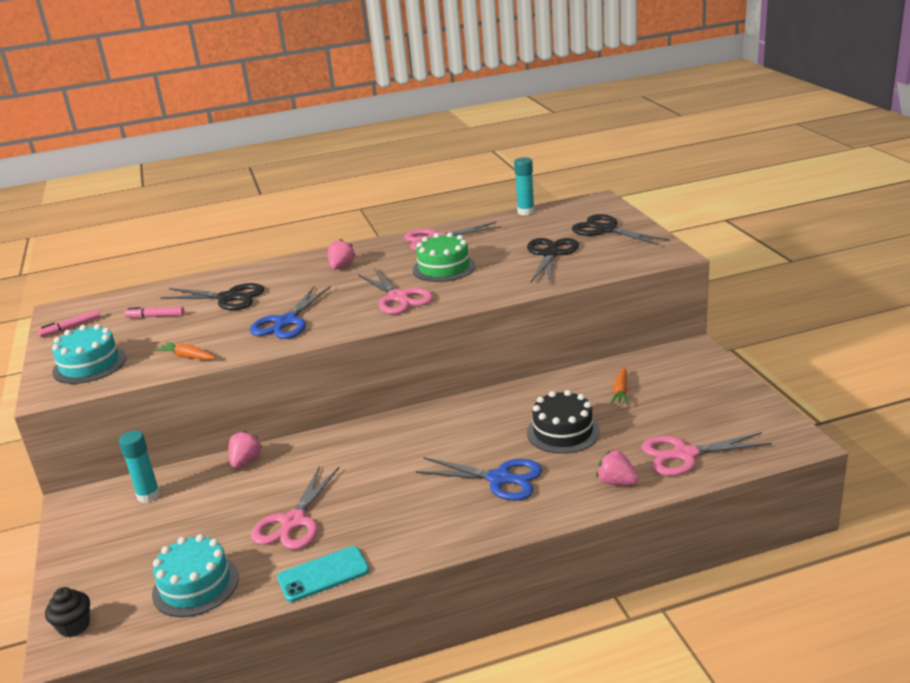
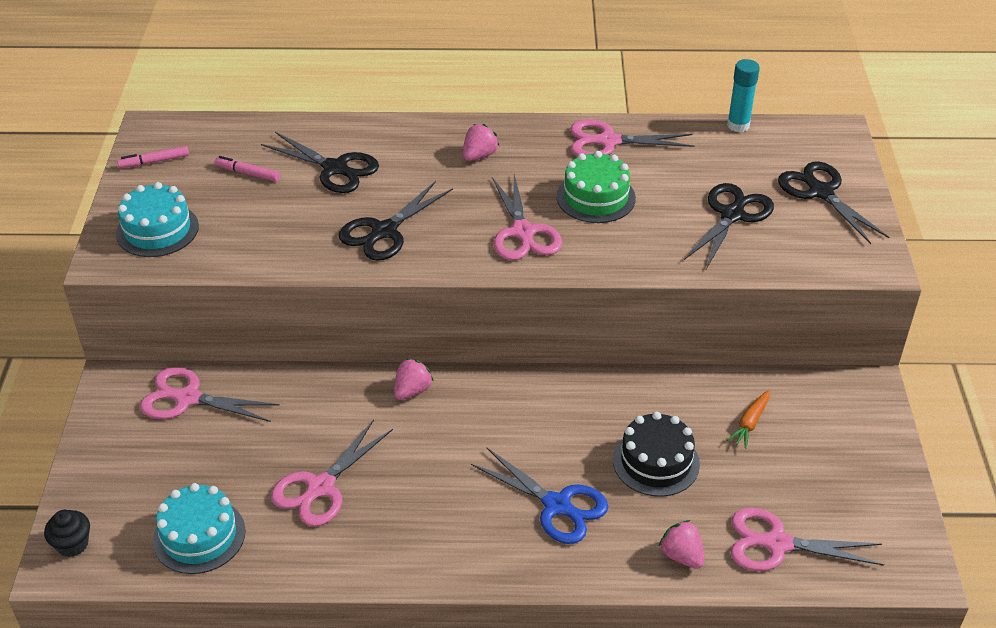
camera: 15 degrees right, 15 degrees up
turquoise glue stick [119,431,160,503] -> pink scissors [140,367,280,422]
orange carrot [156,342,215,360] -> none
pink strawberry [228,430,263,468] -> pink strawberry moved to [394,358,434,400]
blue scissors [250,286,331,339] -> black scissors [339,181,453,261]
turquoise phone [277,546,369,602] -> none

